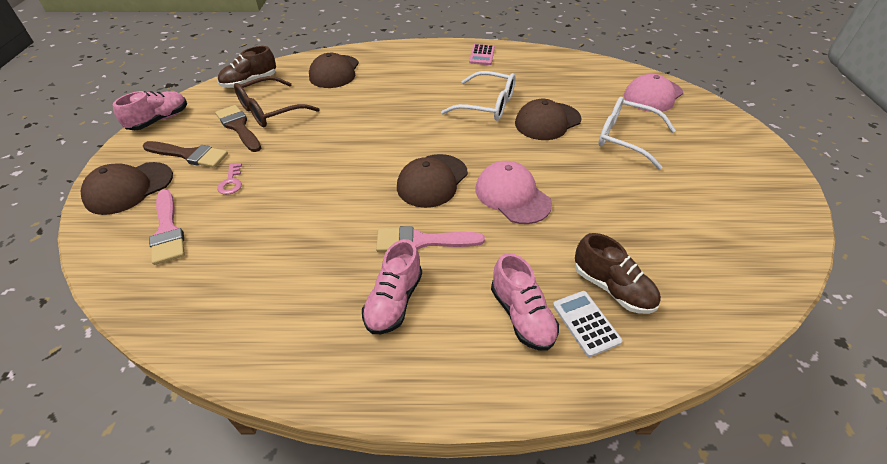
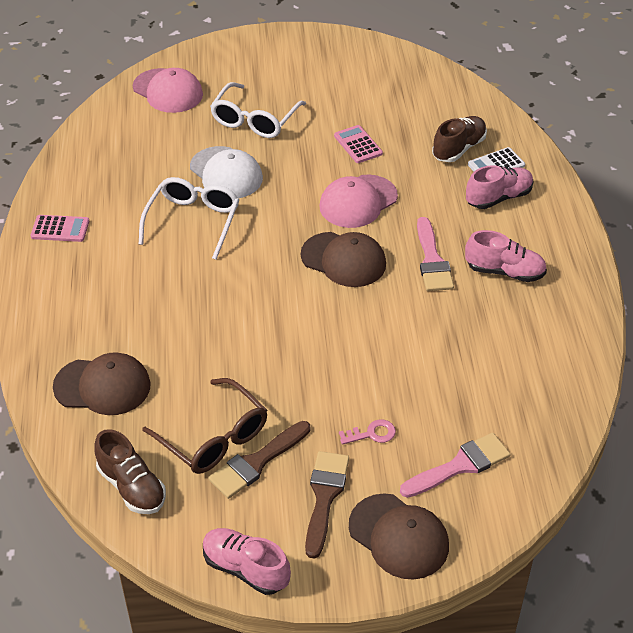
camera: 95 degrees left, 0 degrees up
brown cap [515,99,581,140] -> white cap [190,146,263,198]
none -> pink calculator [334,125,383,163]

